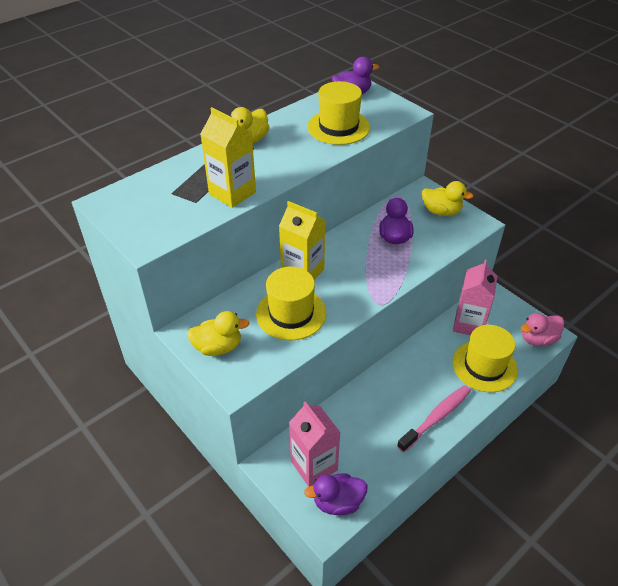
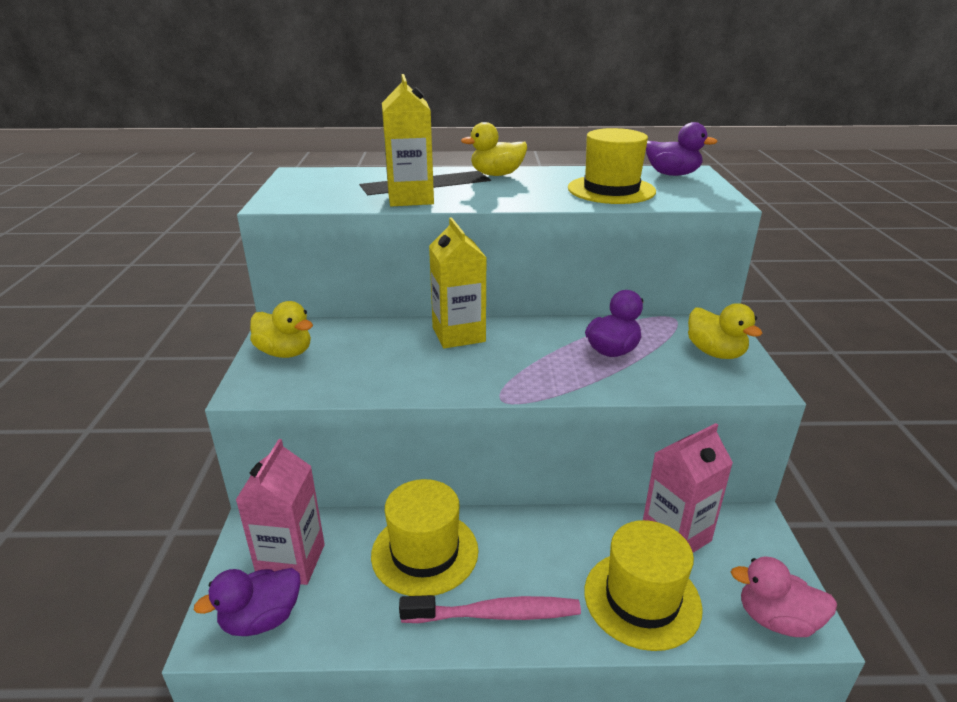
camera: 40 degrees right, 15 degrees down
yellow hat [256,267,326,340] -> yellow hat moved to [371,479,478,596]
purple duck [304,474,367,515] -> purple duck turned 60 degrees counterclockwise [194,568,301,636]

